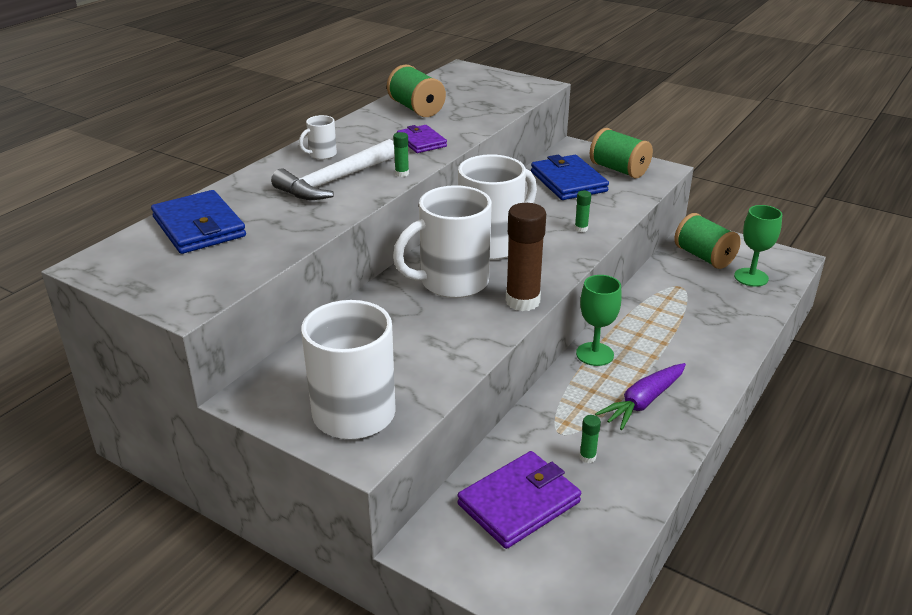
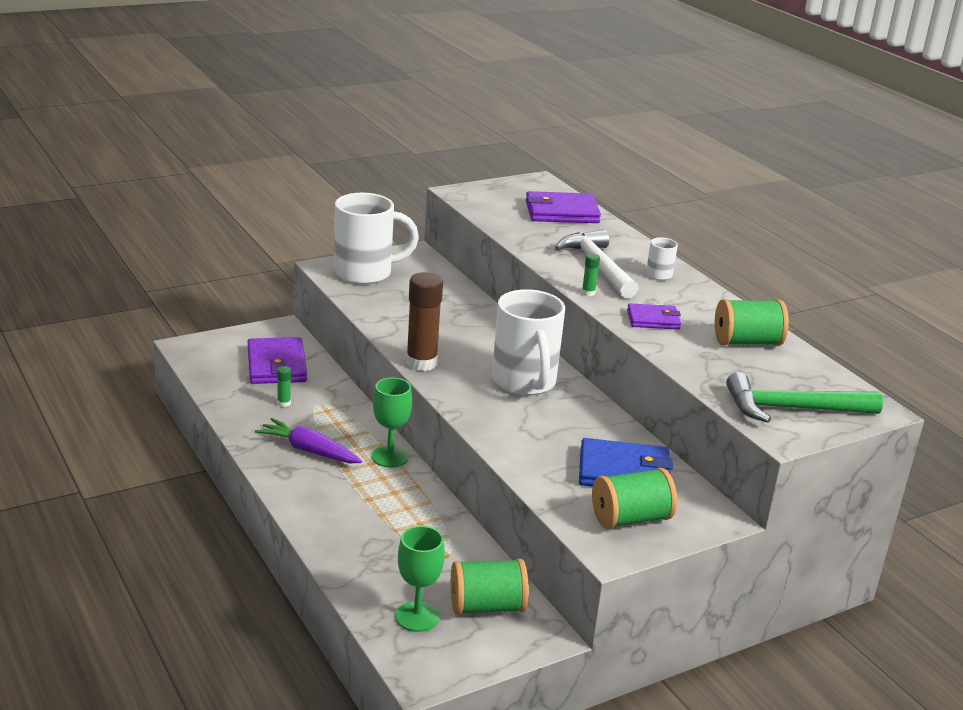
camera: 115 degrees right, 5 degrees down
blue wallet [151,190,246,254] -> purple wallet [526,191,601,223]
white mug [393,185,492,298] -> none
green glue stick [575,191,591,232] -> none
purple carrot [595,363,686,430] -> purple carrot turned 45 degrees counterclockwise [255,418,362,463]
none -> green hammer [726,372,883,423]

